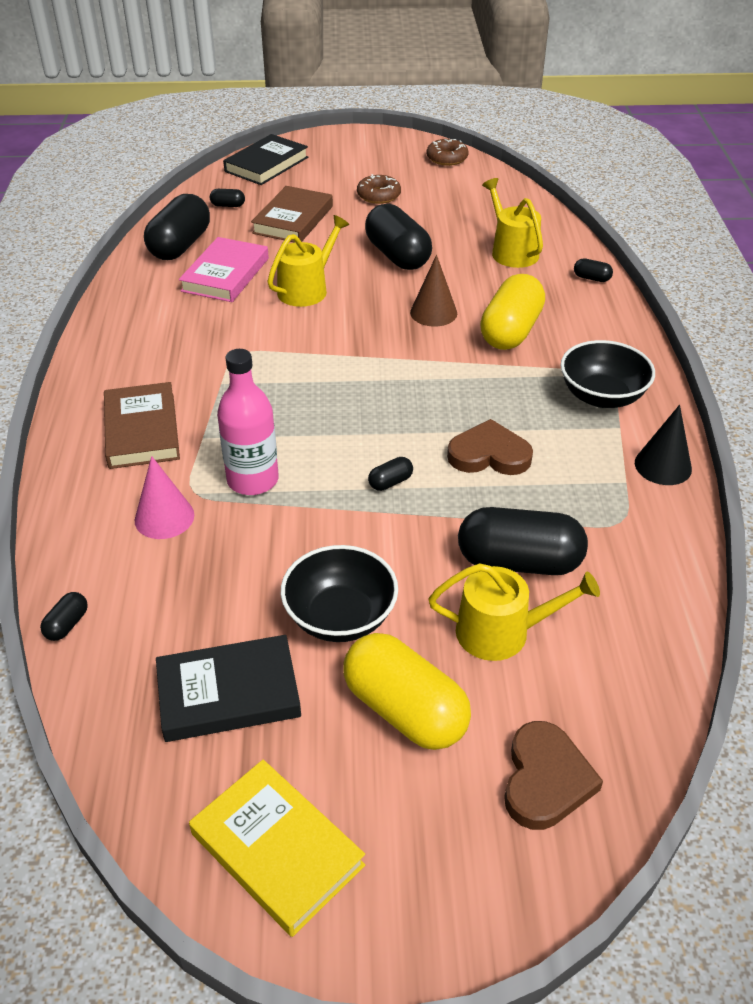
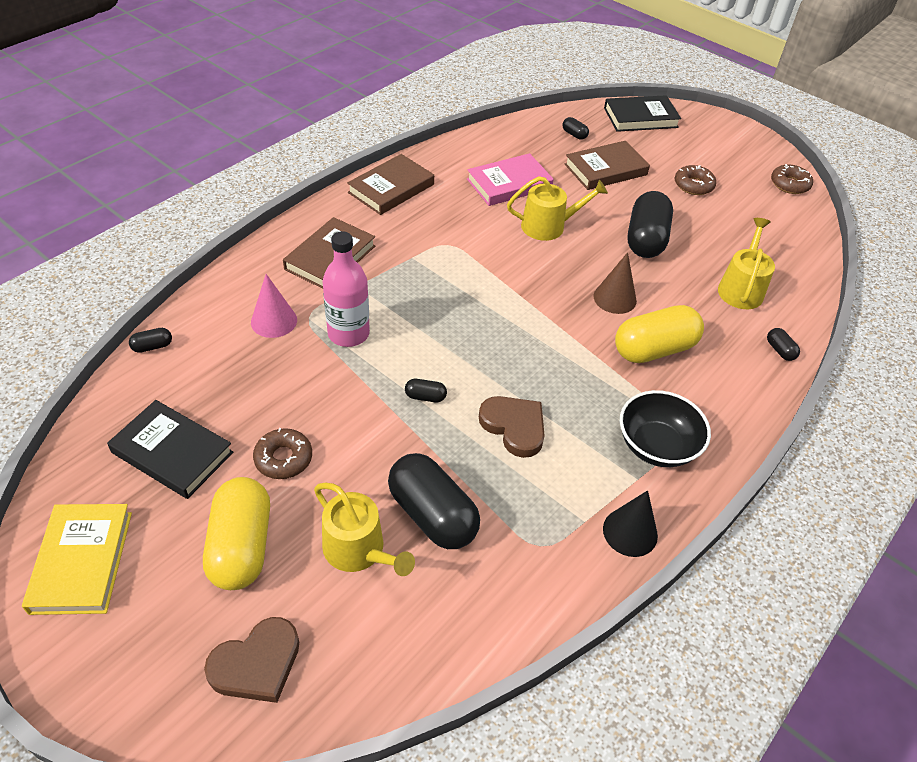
camera: 40 degrees right, 5 degrees up
black capsule [144,194,210,260] -> none
black bowl [281,545,398,642] -> brown donut [253,428,312,479]
none -> brown book [347,154,434,215]

